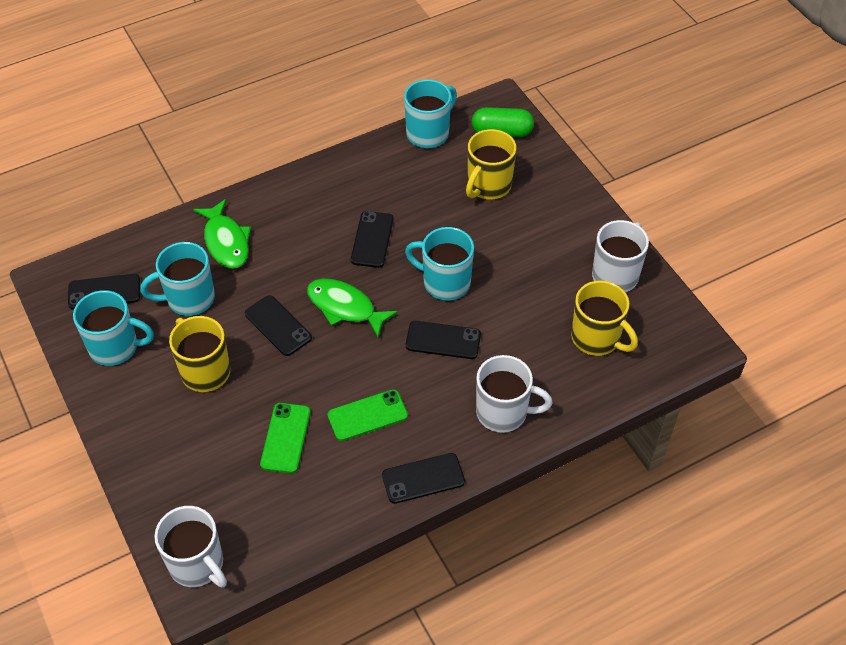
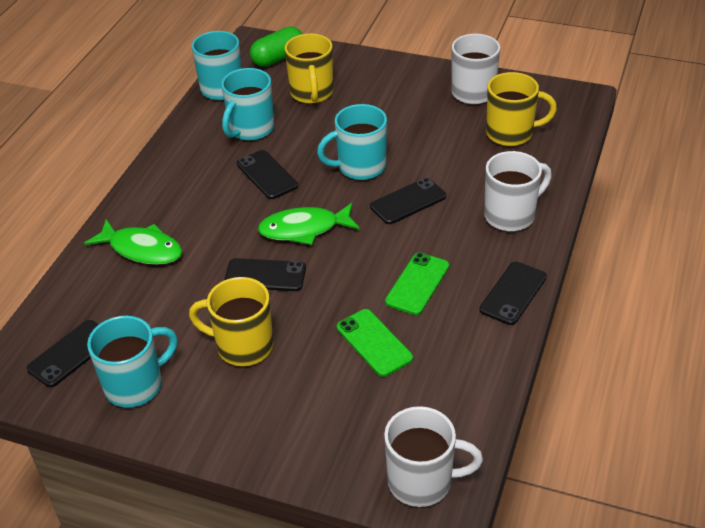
camera: 40 degrees left, 10 degrees down
turquoise mug [140,242,215,316] -> turquoise mug moved to [221,68,274,141]

